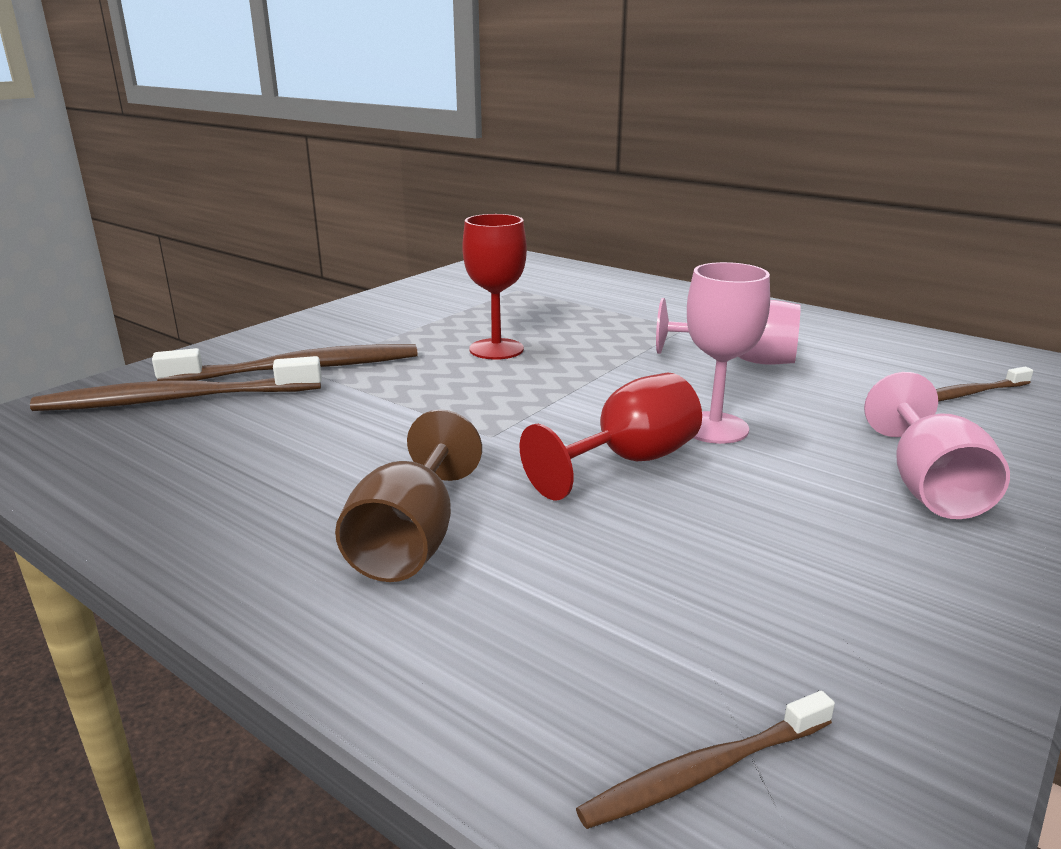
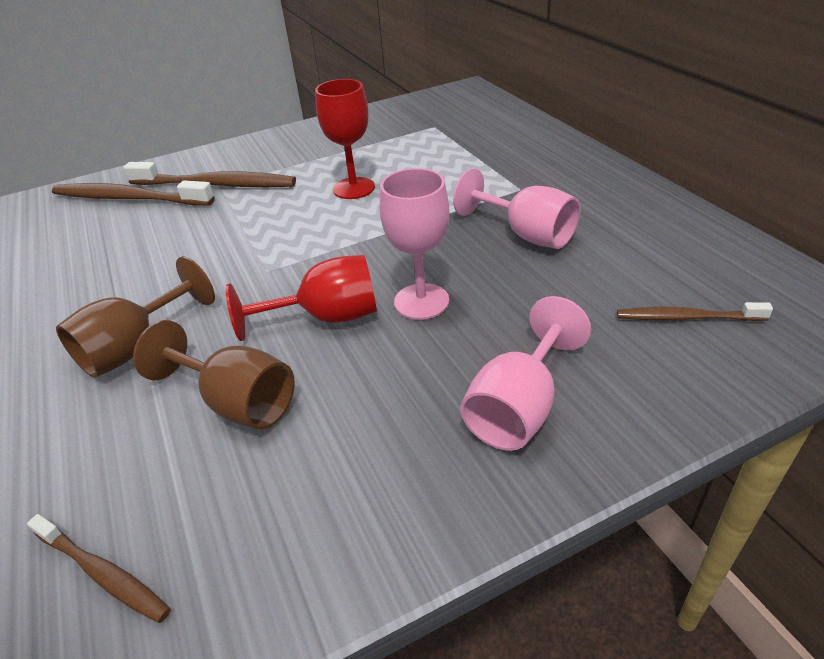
camera: 30 degrees right, 15 degrees up
brown toothbrush [576,691,835,829] -> brown toothbrush turned 150 degrees counterclockwise [27,514,171,623]
none -> brown goblet [133,320,295,429]

